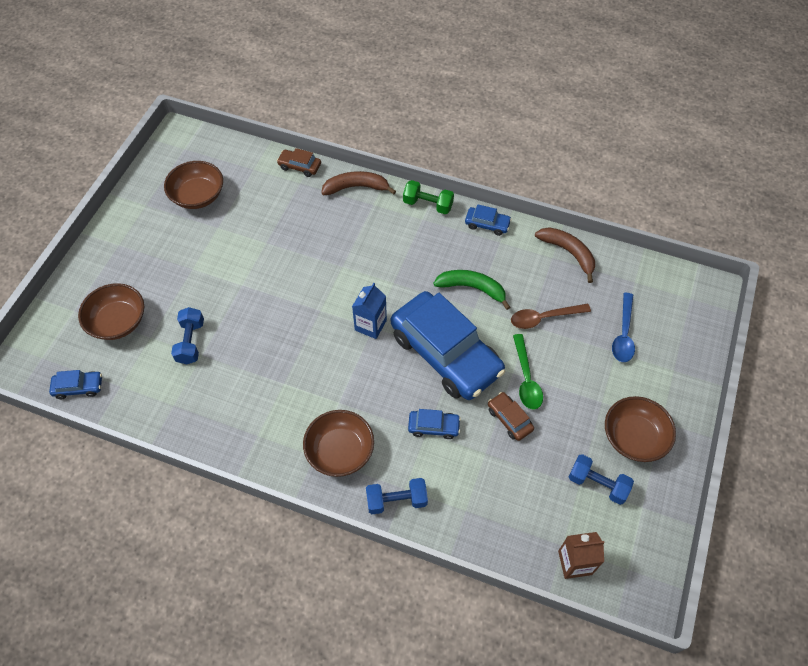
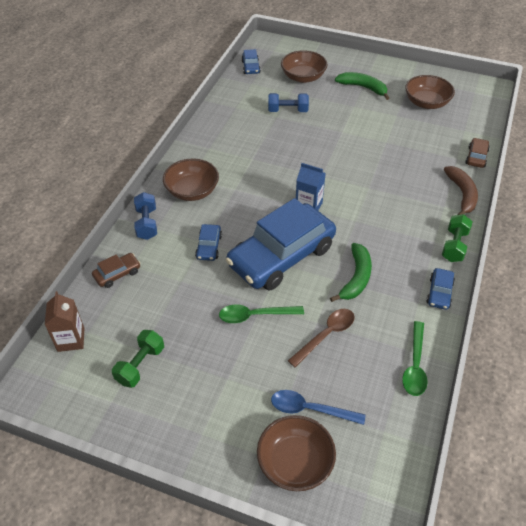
camera: 90 degrees right, 10 degrees down
brown car [488,392,534,441] -> brown car moved to [92,253,140,288]
brown spoon [511,304,591,329] -> brown spoon turned 60 degrees clockwise [288,309,355,367]
brown banana [535,227,595,283] -> green spoon [402,321,428,396]
blue dumbbell [569,454,634,505] -> green dumbbell [112,330,164,388]
brown bowl [605,396,676,462] -> brown bowl moved to [257,415,336,491]
none -> green banana [335,72,389,100]

